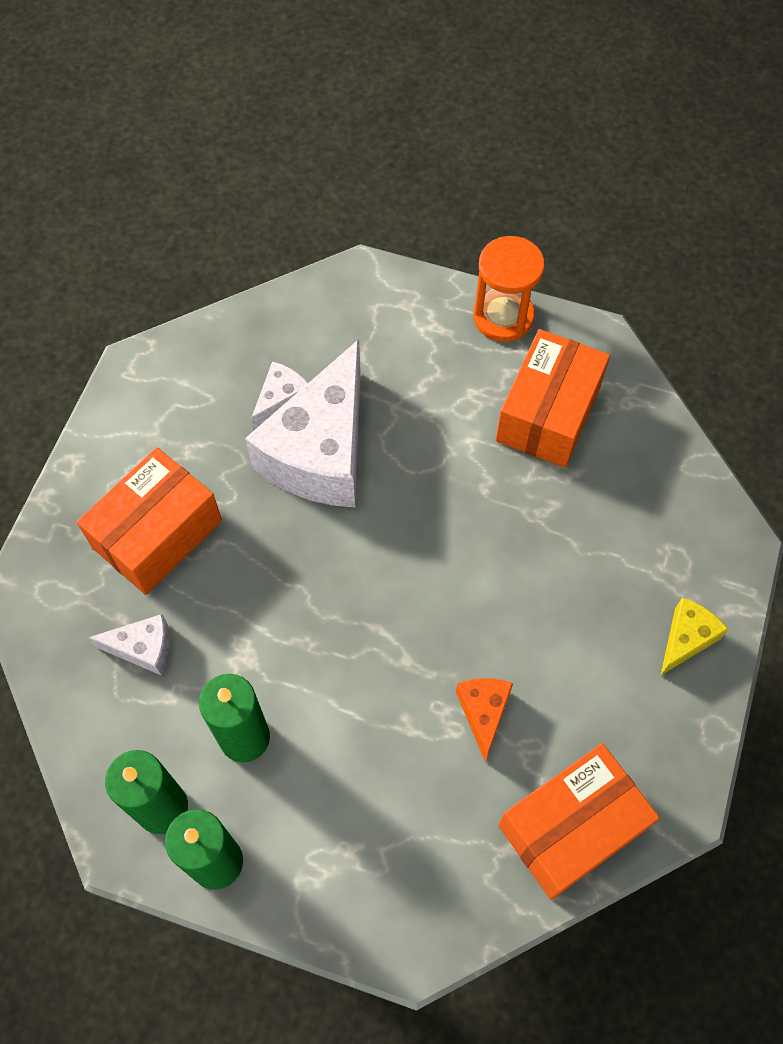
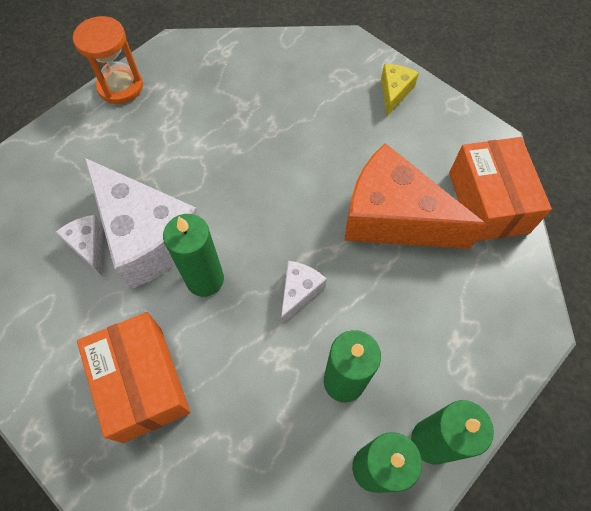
camera: 65 degrees left, 0 degrees up
white cheese [88,614,170,675] -> white cheese moved to [281,261,327,324]
orange cheese [456,678,513,762] -> orange cheese [345,143,487,249], size x2.24
orange box [496,329,610,468] -> none
yellow cheese [660,598,729,676] -> yellow cheese turned 45 degrees clockwise [381,64,419,116]
none -> green candle [163,214,224,297]

